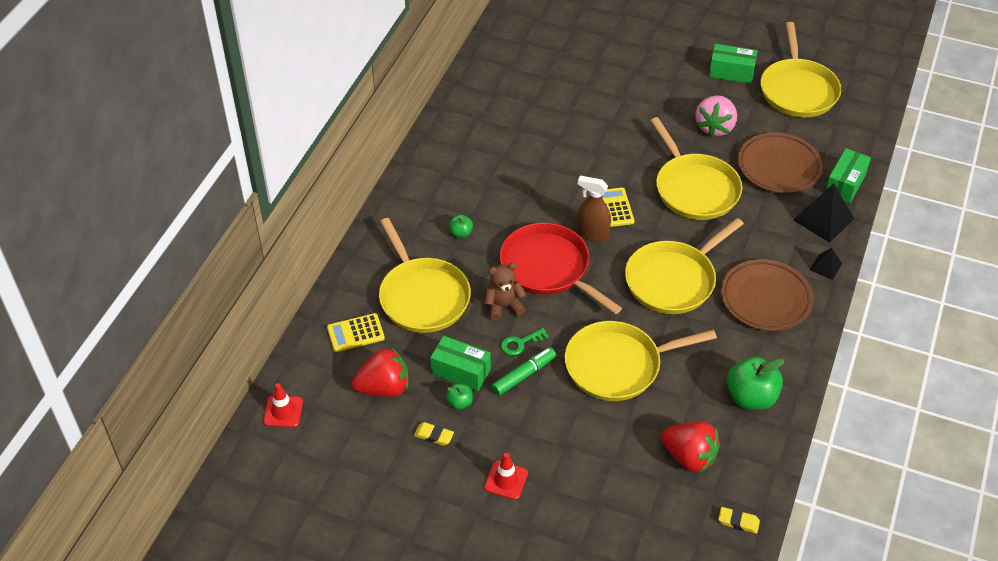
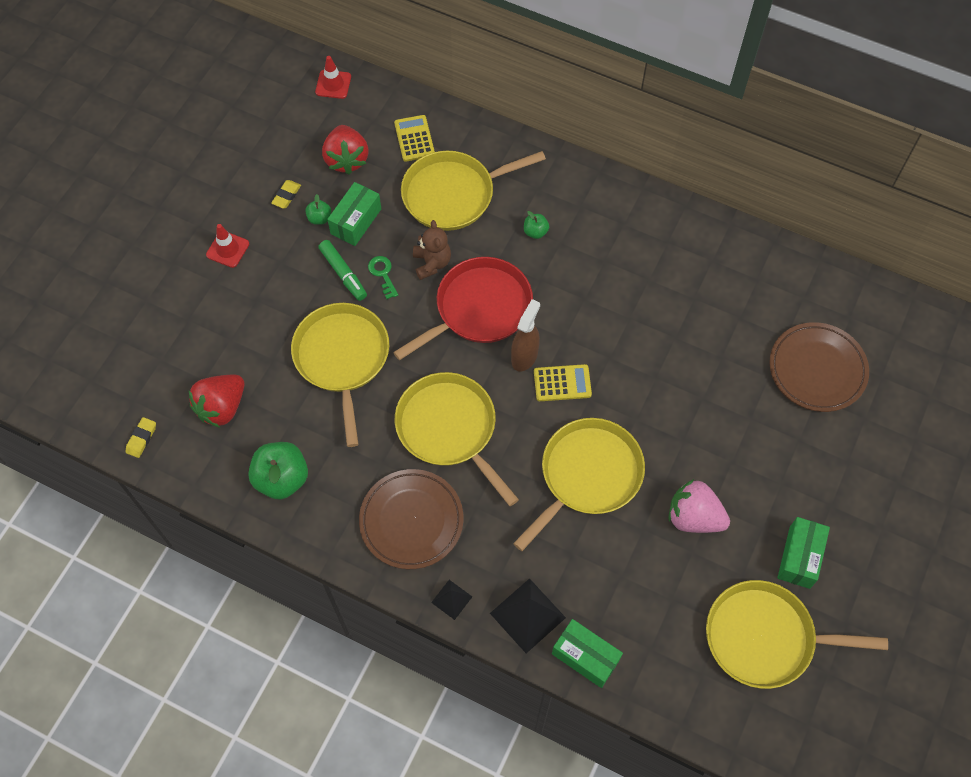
camera: 95 degrees right, 15 degrees up
yellow pan [650,117,742,220] -> yellow pan turned 150 degrees clockwise [513,418,645,551]
brown plate [737,132,823,193] -> brown plate moved to [769,322,869,412]

